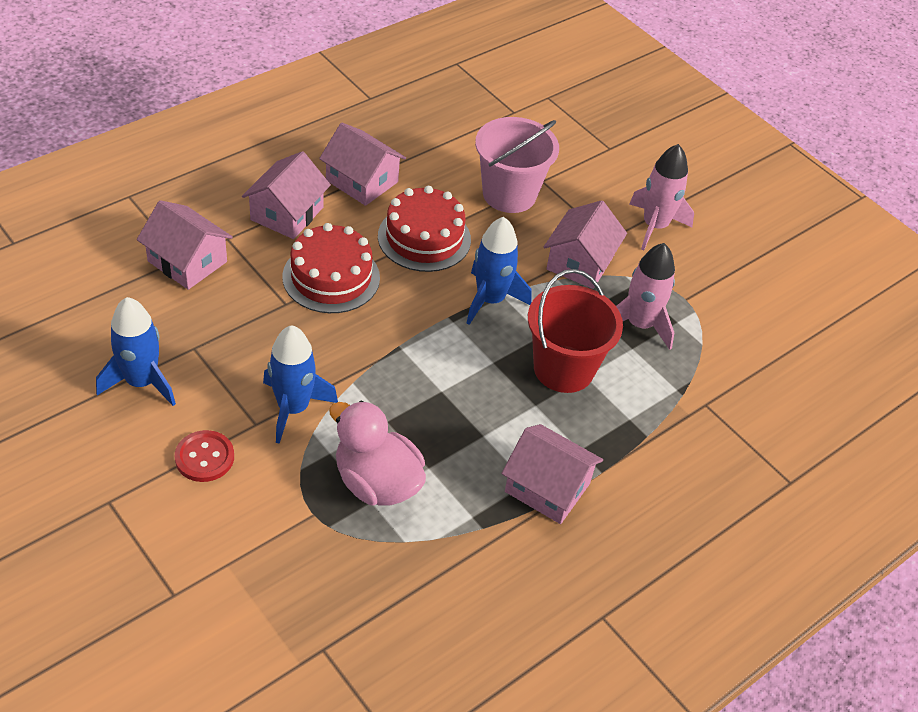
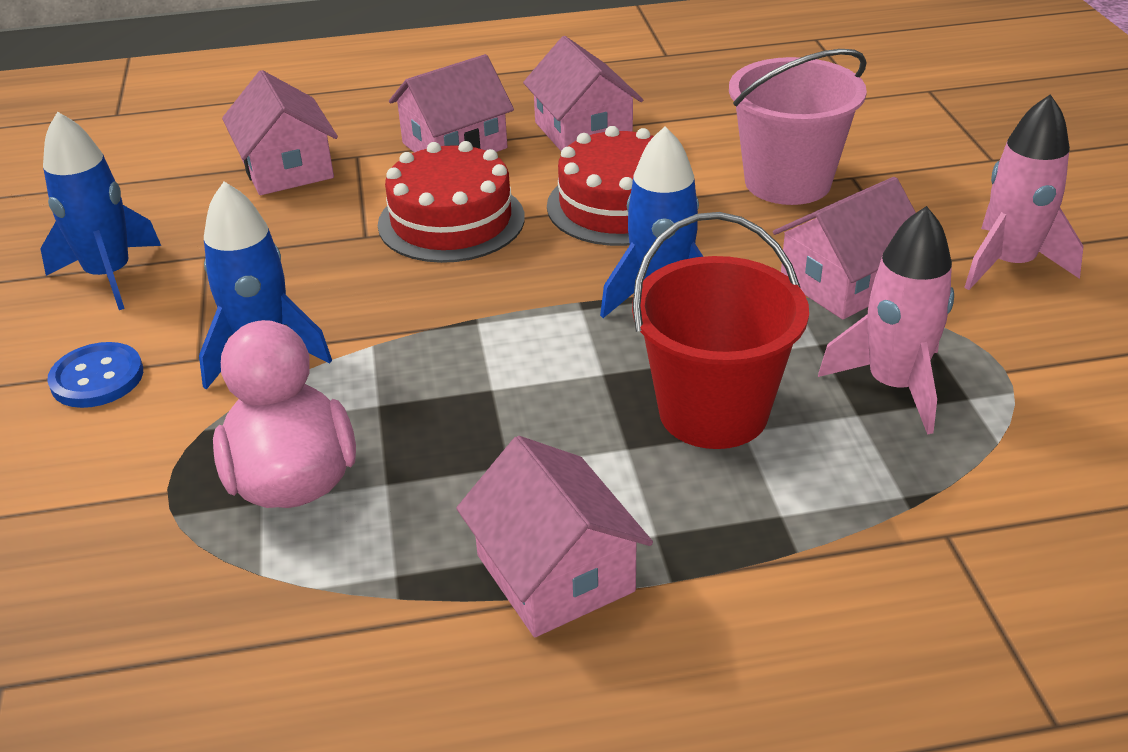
camera: 35 degrees right, 10 degrees down
red button [175,430,234,482] -> blue button [47,342,143,408]

